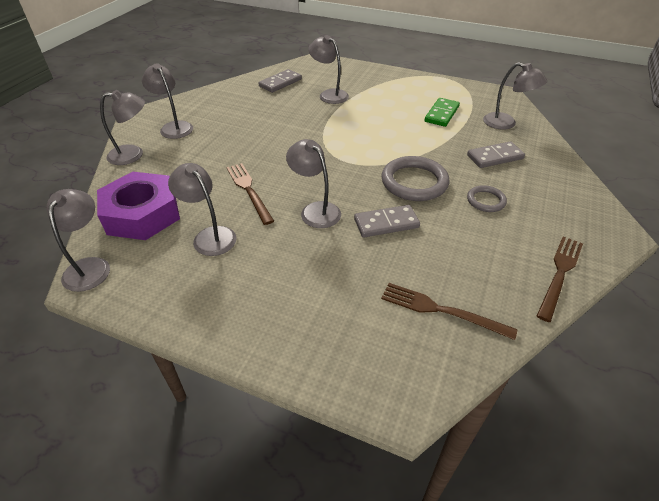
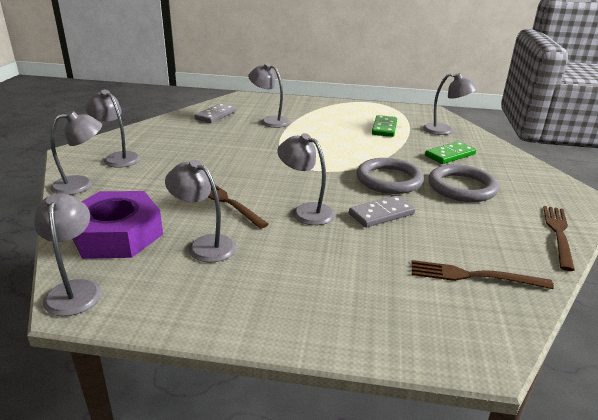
camera: 15 degrees left, 15 degrees down
grey domino [467,141,525,168] -> green domino [425,141,476,164]
grey ring [467,185,507,212] -> grey ring [428,164,499,202], size x1.82

